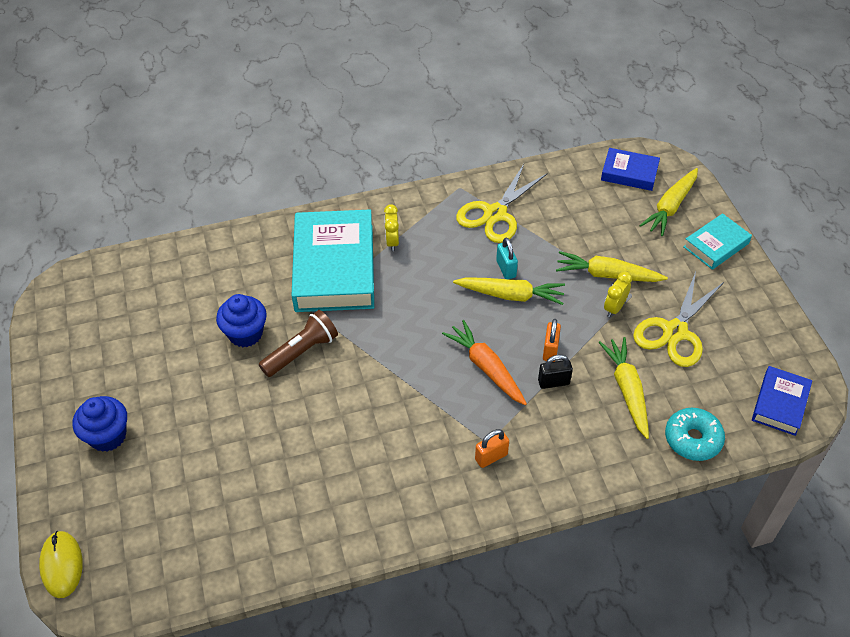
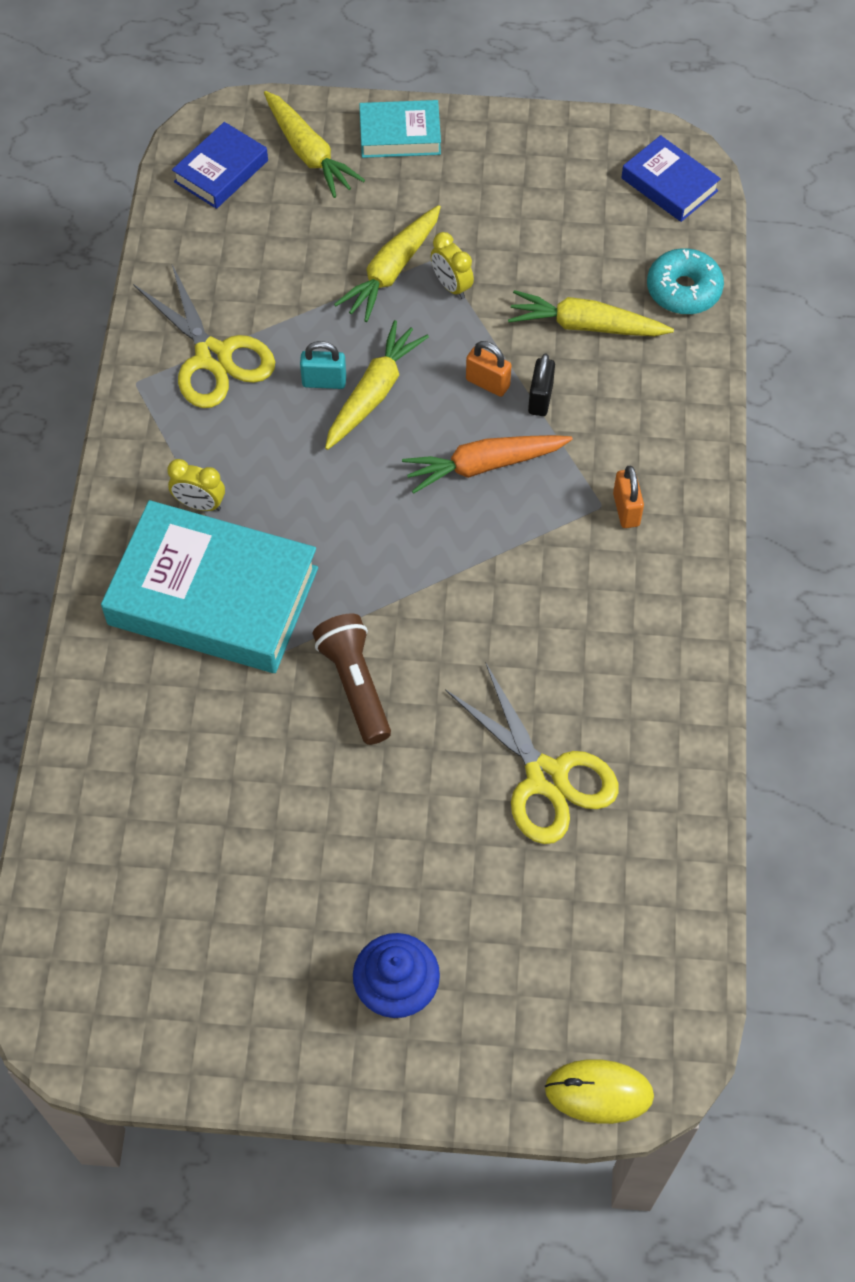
camera: 70 degrees left, 10 degrees up
blue cupcake [216,294,267,348] -> none
yellow scissors [633,271,725,367] -> yellow scissors moved to [445,662,619,844]
turquoise book [683,213,752,270] -> turquoise book turned 75 degrees counterclockwise [359,100,441,158]

